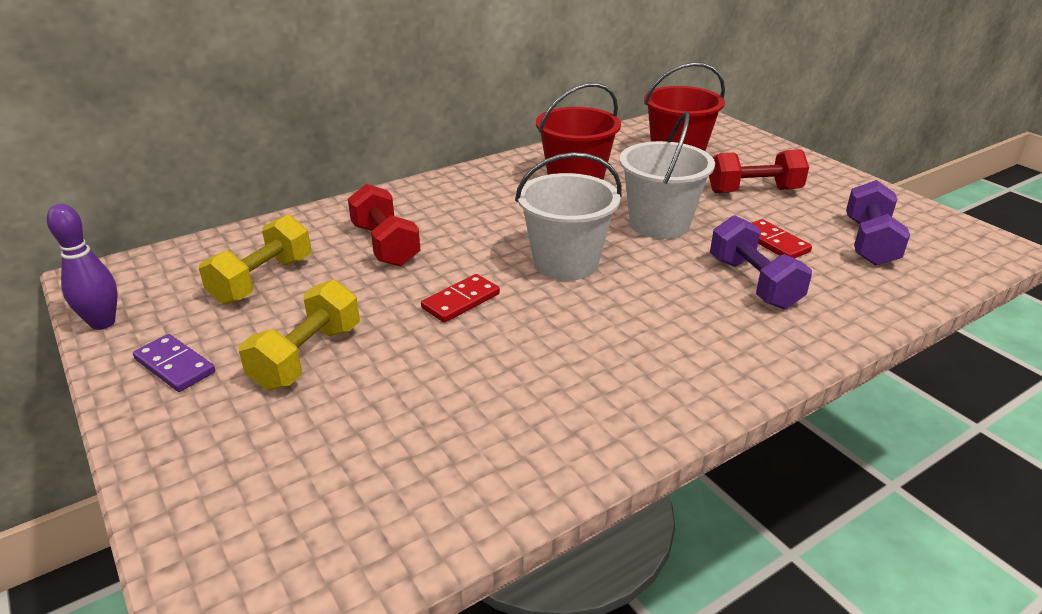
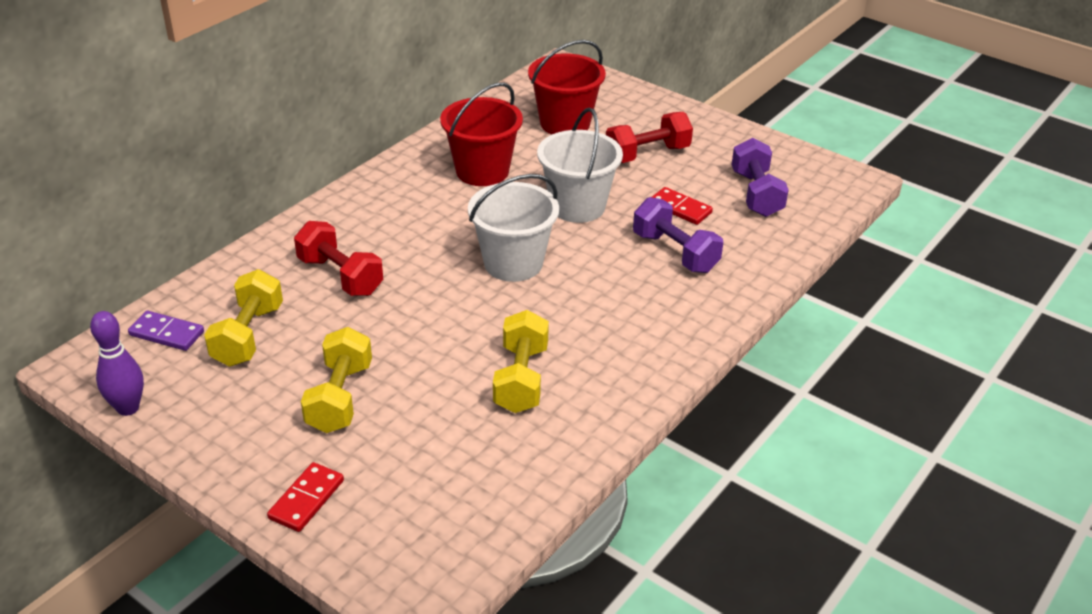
camera: 20 degrees left, 5 degrees up
purple domino [133,334,215,392] -> purple domino moved to [128,311,204,351]
red domino [421,274,500,323] -> red domino moved to [267,462,344,532]
none -> yellow dumbbell [493,310,549,413]

